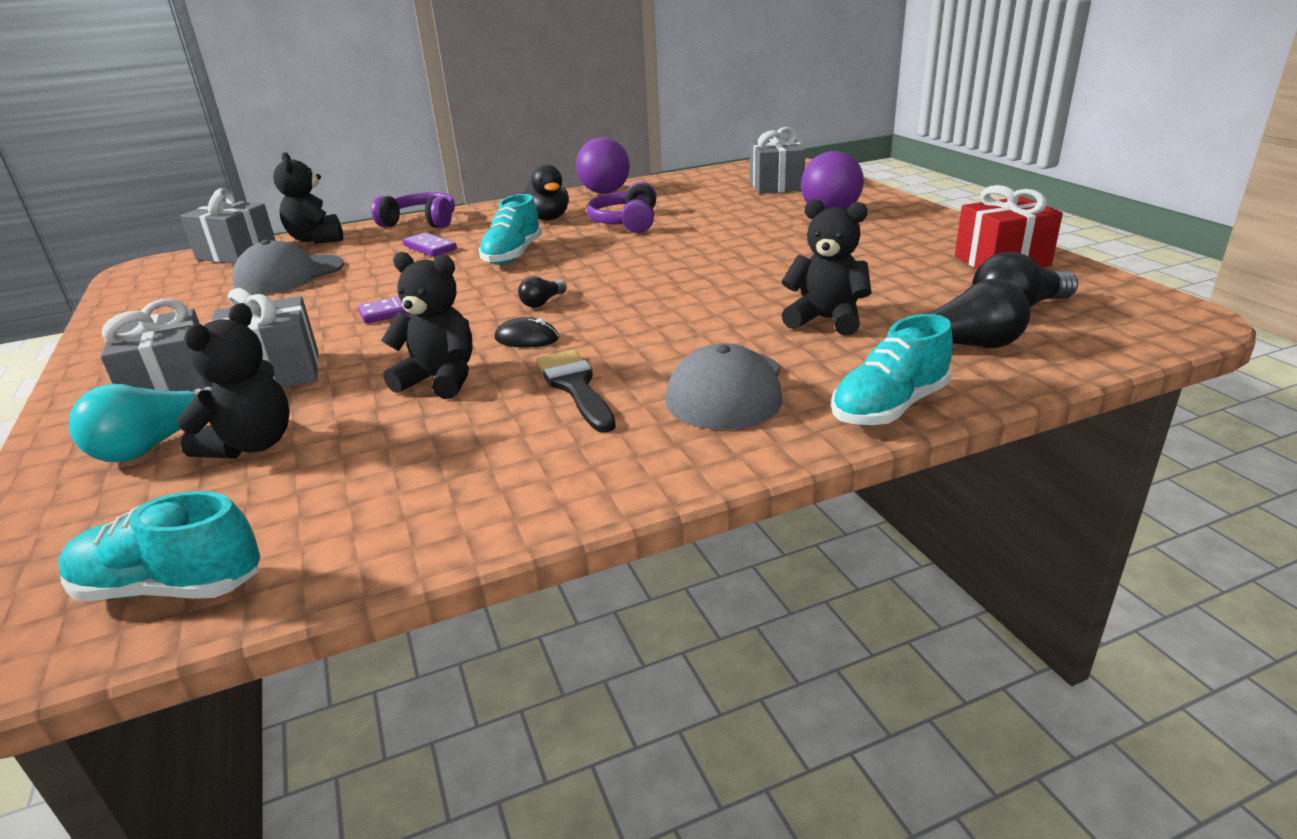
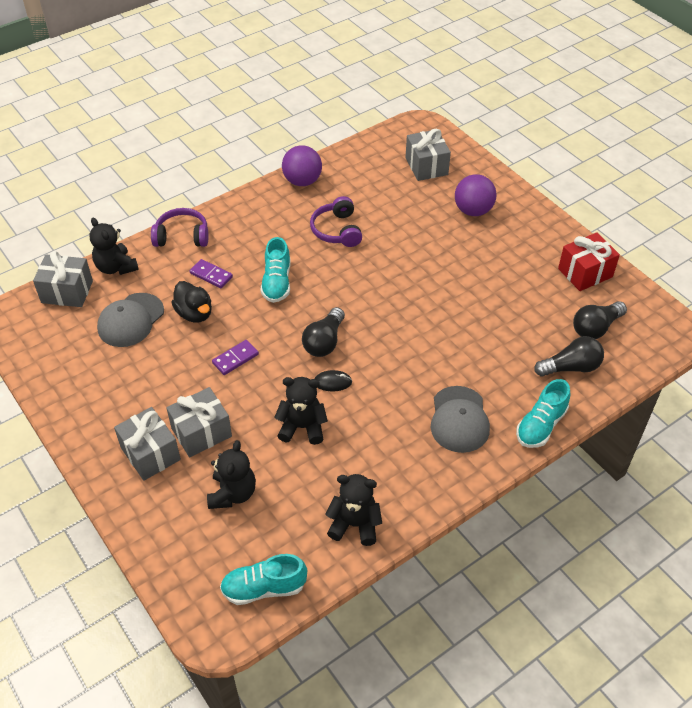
camera: 15 degrees left, 20 degrees up
turquoise light bulb [69,384,212,462] -> none
black light bulb [518,276,567,308] -> black light bulb [302,307,345,357], size x1.85
black duck [521,164,569,220] -> black duck moved to [171,281,212,323]
black brush [536,350,616,433] -> none
black teddy bear [781,199,872,336] -> black teddy bear moved to [325,474,382,546]

